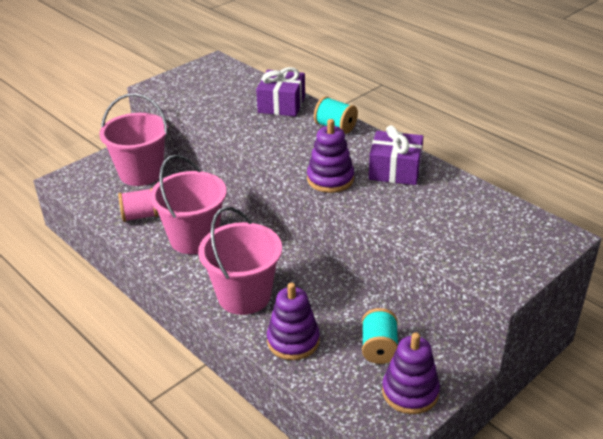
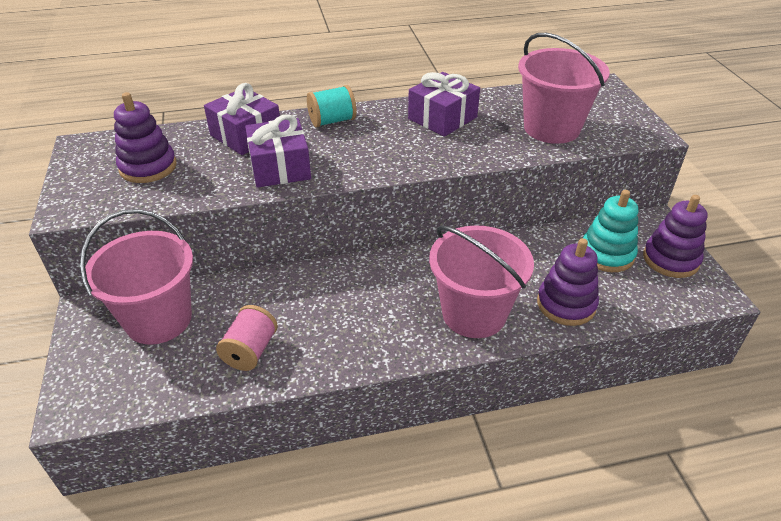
camera: 60 degrees left, 5 degrees up
pink bucket [150,155,227,254] -> pink bucket moved to [518,33,610,144]
purple stacking toy [307,119,354,193] -> purple stacking toy moved to [114,92,177,183]
turquoise spool [362,308,398,364] -> turquoise stacking toy [583,190,638,272]
none -> purple gift [245,114,311,188]

